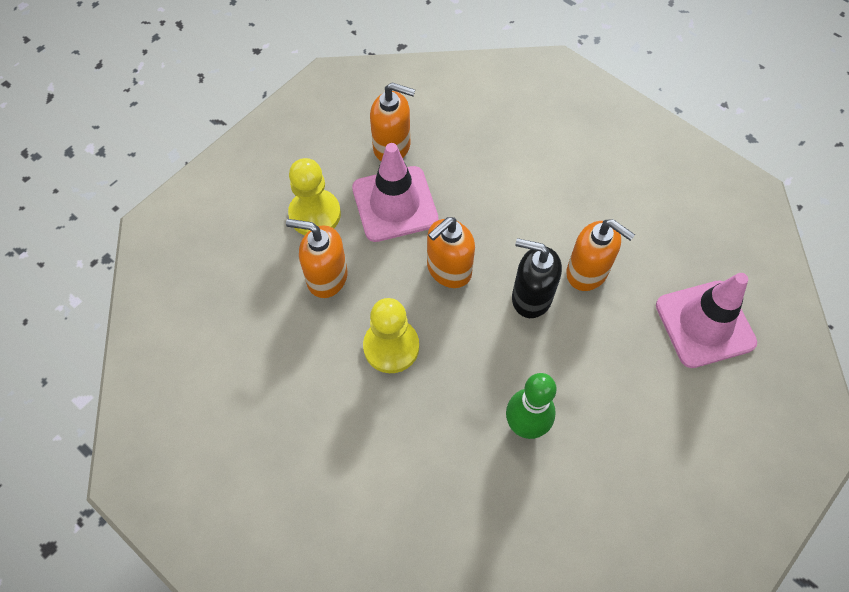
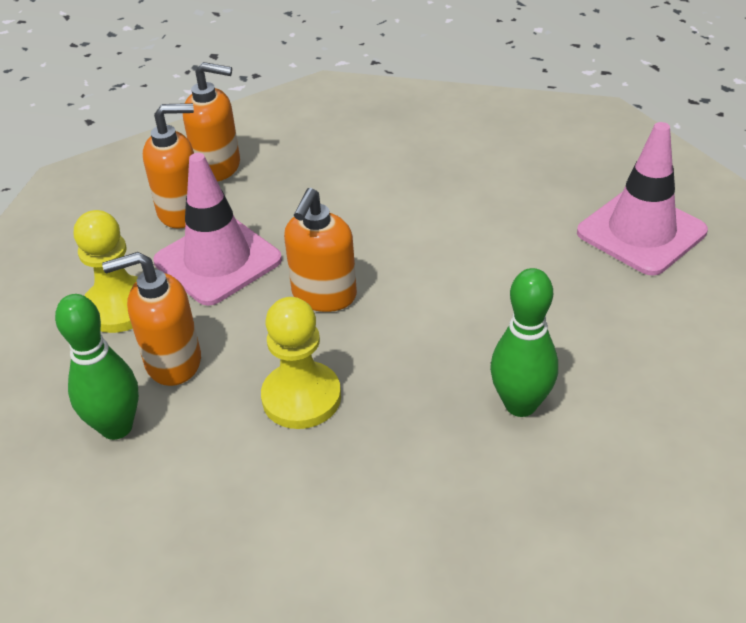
camera: 25 degrees left, 20 degrees down
black soap dispenser [512,238,562,318] -> none
orange soap dispenser [566,219,635,291] -> orange soap dispenser moved to [183,62,240,181]
none -> green bowling pin [55,294,139,440]

